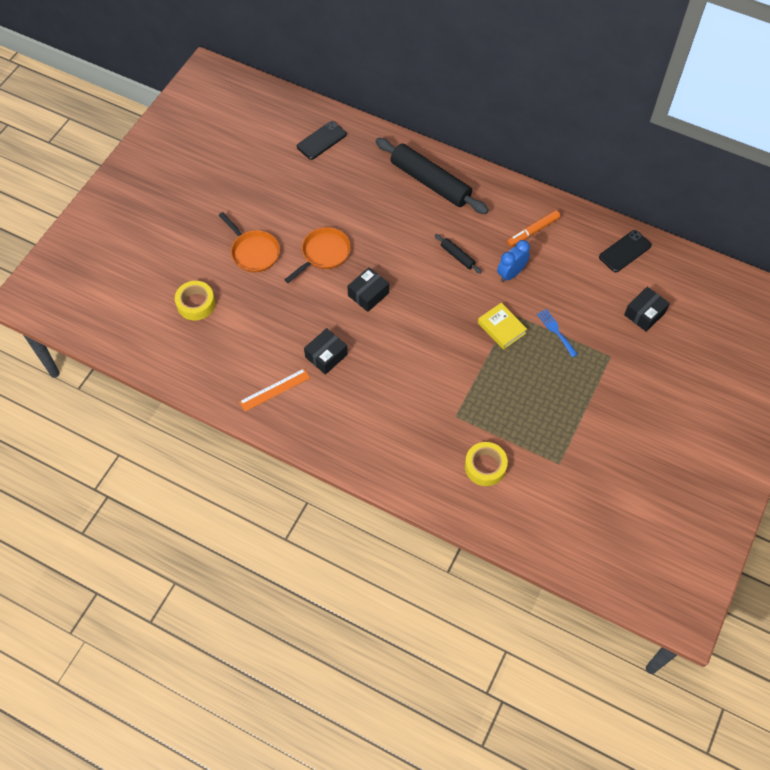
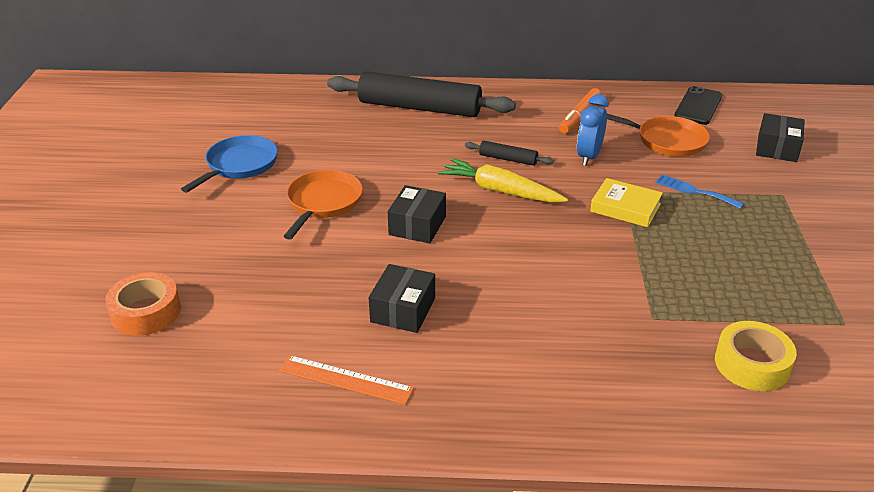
camera: 25 degrees left, 25 degrees down
yellow tape [175,281,215,321] -> orange tape [105,272,181,336]
orange pan [219,212,280,272] -> orange pan moved to [607,114,710,157]
orange ruler [239,369,310,411] -> orange ruler turned 75 degrees clockwise [279,355,414,405]
black phone [297,121,347,160] -> none
none -> blue pan [181,135,278,193]
none -> yellow carrot [438,158,568,203]

